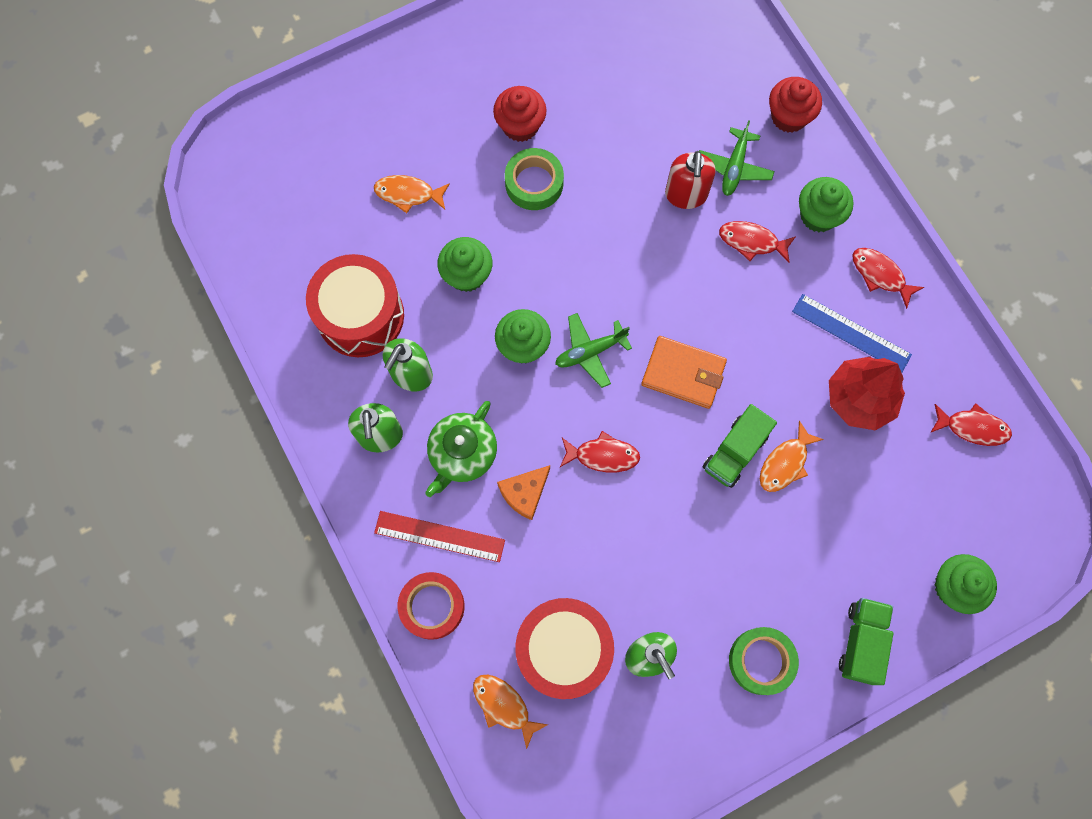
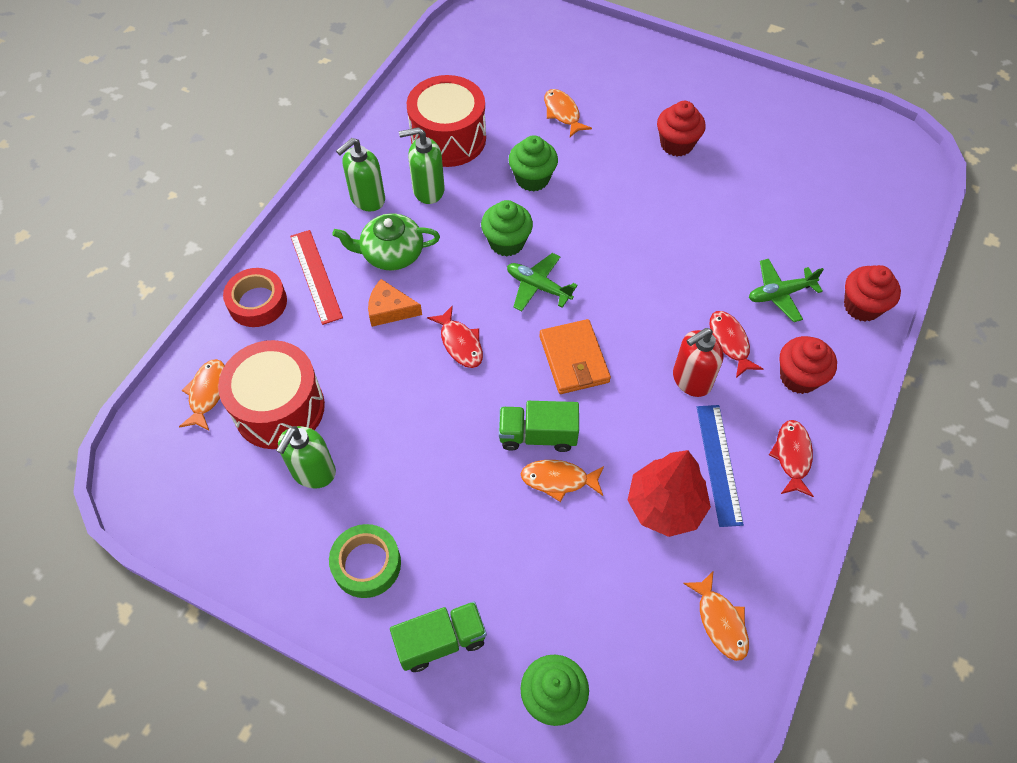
camera: 55 degrees right, 15 degrees down
green tape [505,148,564,210] -> none
red soap dispenser [665,151,716,209] -> red soap dispenser moved to [673,328,724,397]
green cupcake [799,177,853,232] -> red cupcake [779,336,837,394]
red fish [930,403,1012,446] -> orange fish [683,570,749,661]

